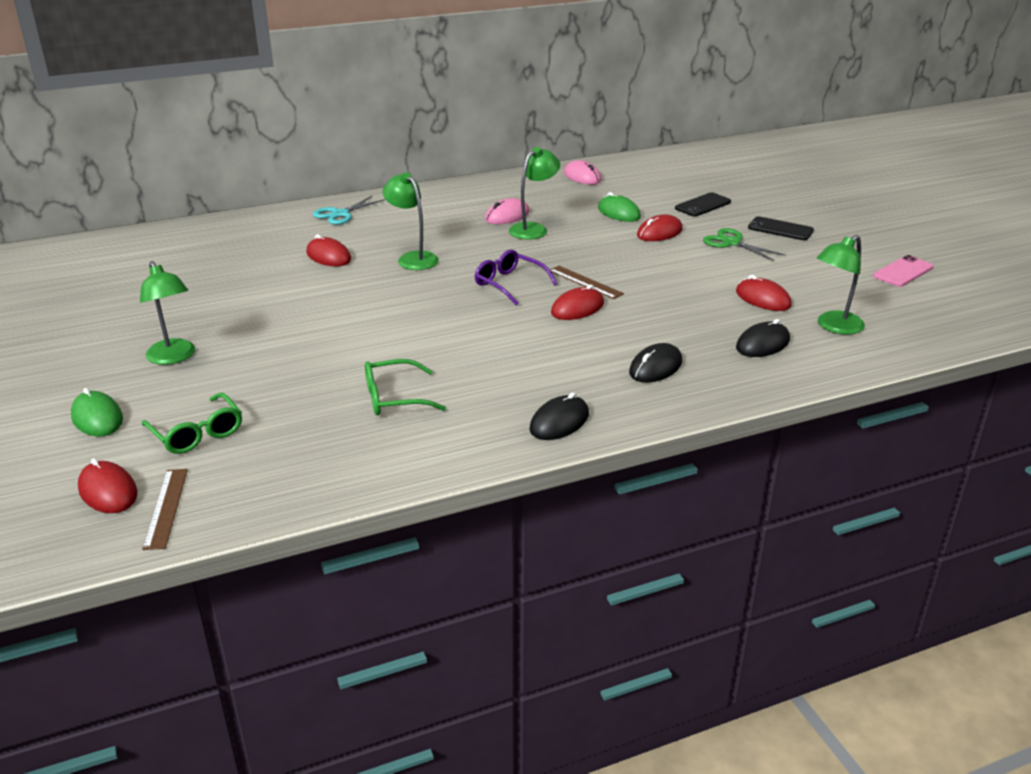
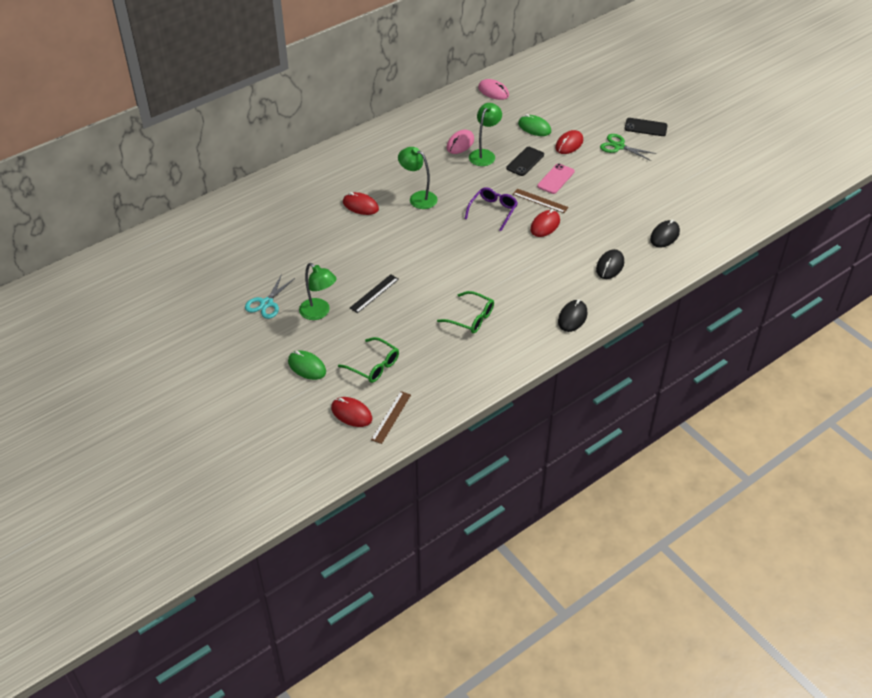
camera: 15 degrees left, 15 degrees up
brown ruler [142,469,188,550] -> brown ruler turned 45 degrees clockwise [371,391,411,444]
turquoise scissors [313,196,385,225] -> turquoise scissors moved to [245,274,295,319]
green glasses [365,359,446,415] -> green glasses turned 120 degrees counterclockwise [437,291,494,334]
purple glasses [475,250,557,306] -> purple glasses turned 90 degrees clockwise [465,187,518,231]
black phone [675,192,731,217] -> black phone moved to [506,147,544,176]
red mouse [736,275,792,311] -> none
green lamp [817,235,865,335] -> none
pink phone [873,255,933,287] -> pink phone moved to [537,163,575,194]
none -> black ruler [350,274,399,313]

